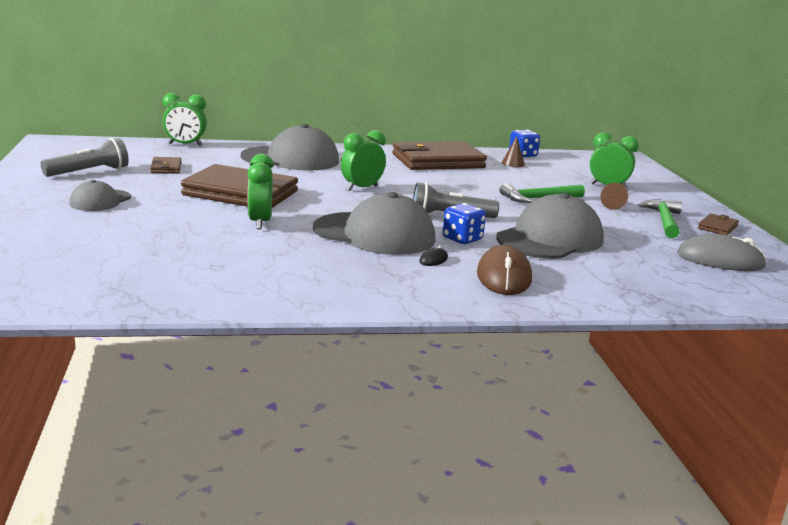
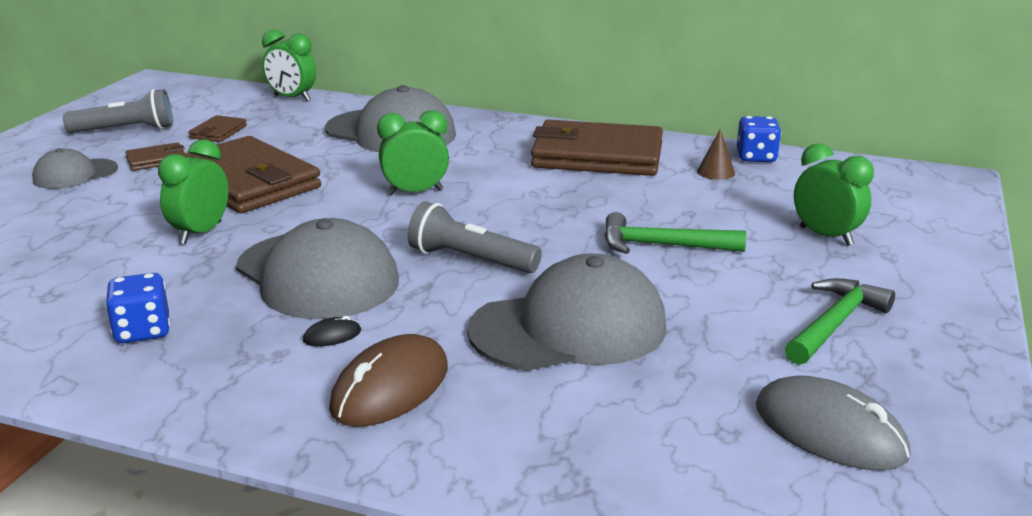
camera: 30 degrees right, 5 degrees up
blue dice [443,203,486,244] -> blue dice moved to [105,273,170,343]
brown cone [600,183,628,210] -> none
brown wallet [698,213,739,235] -> brown wallet moved to [125,142,185,171]

